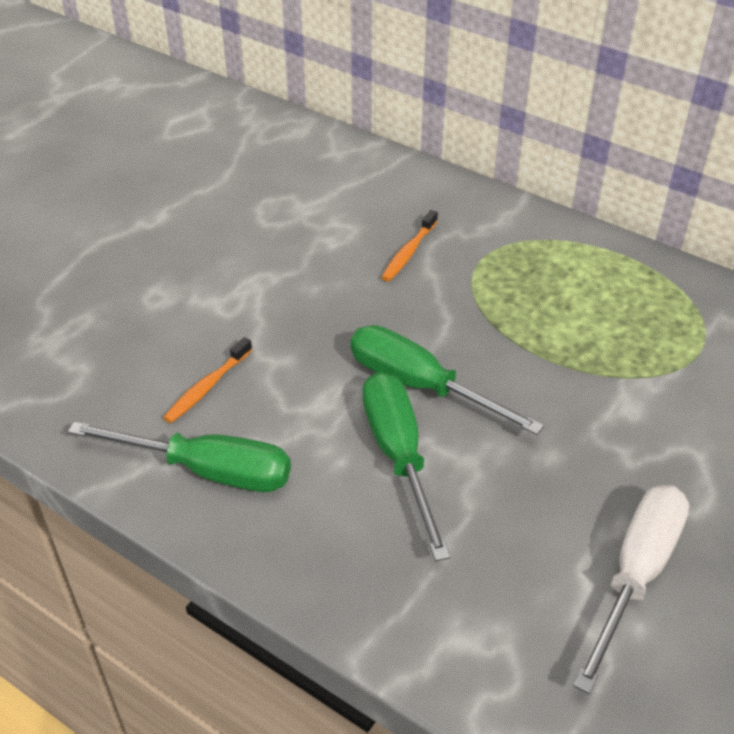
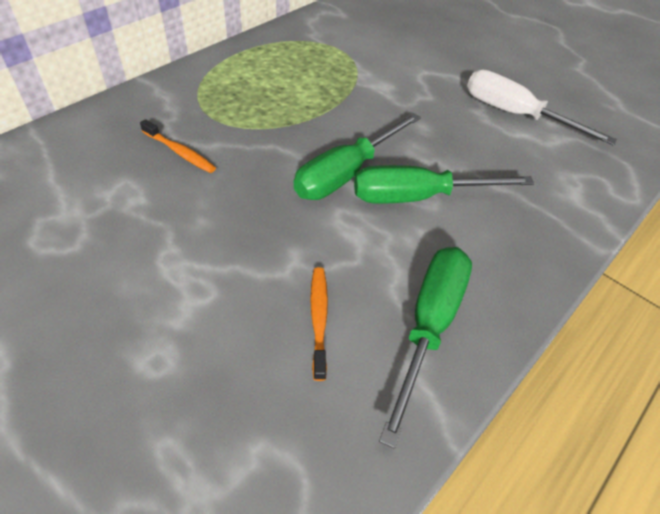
camera: 85 degrees left, 5 degrees up
orange toothbrush [163,337,252,423] -> orange toothbrush turned 135 degrees counterclockwise [310,267,328,381]

